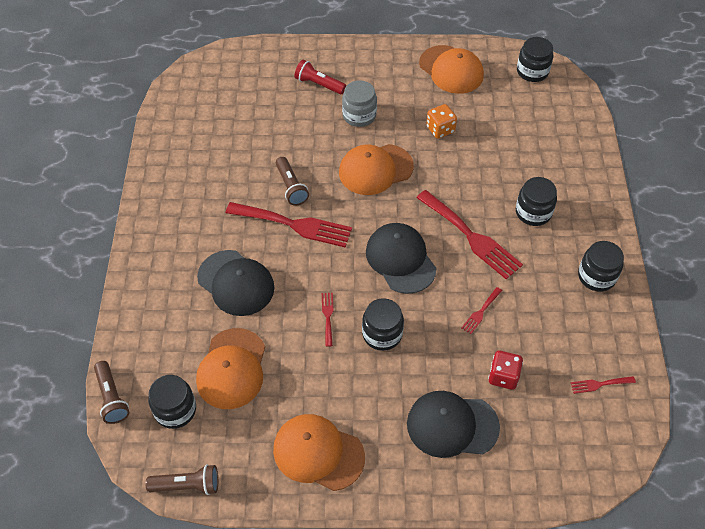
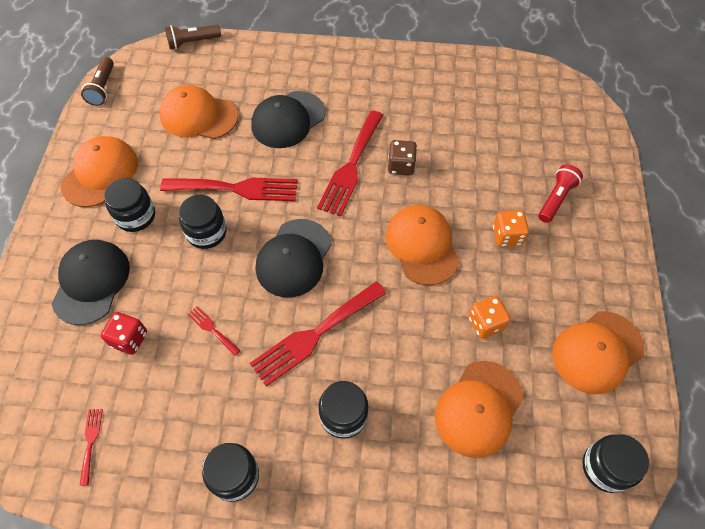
camera: 95 degrees right, 5 degrees up
black jar [148,375,196,429] -> black jar moved to [104,178,155,232]
brown flashlight [276,157,309,206] -> brown dice [388,140,417,176]
red fork [322,293,334,347] -> red fork [160,178,298,201], size x2.23
grey jar [342,80,377,127] -> orange dice [493,210,529,247]
black cap [366,223,437,294] -> black cap turned 135 degrees clockwise [256,219,332,297]
none -> orange cap [435,361,524,458]

